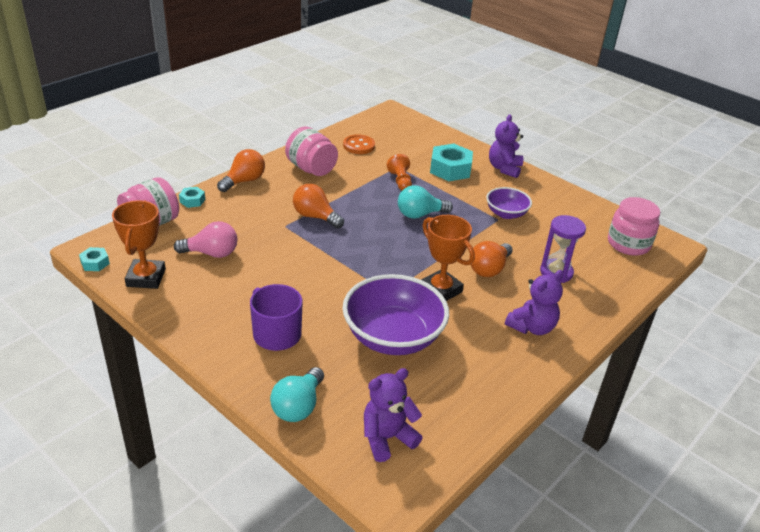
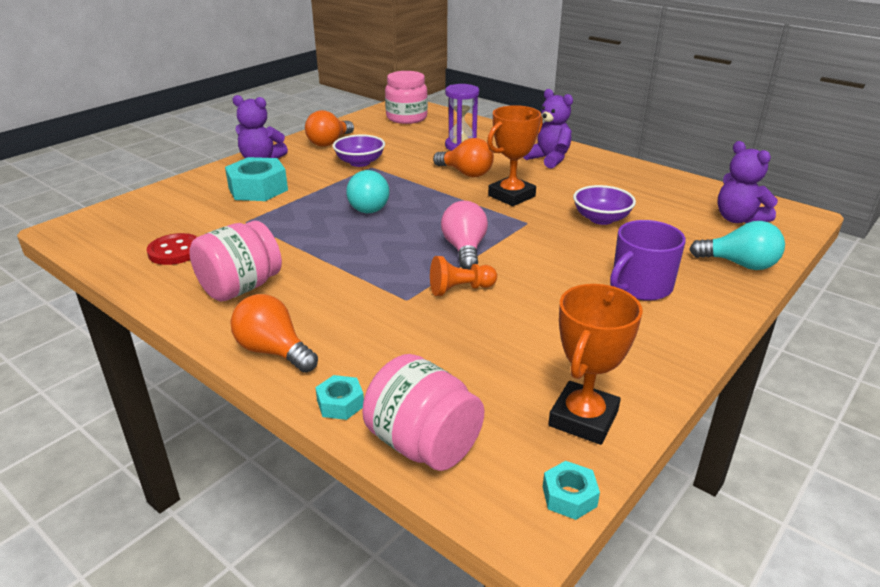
camera: 90 degrees left, 5 degrees down
orange trophy [112,200,166,289] -> orange trophy turned 60 degrees counterclockwise [548,284,643,445]
pink light bulb [174,221,237,258] -> pink light bulb moved to [441,201,488,270]
orange light bulb [293,184,344,228] -> orange light bulb moved to [305,110,354,147]
purple bowl [342,274,449,355] -> purple bowl [573,185,636,225], size x0.54
orange button [343,135,375,154] -> red button [147,233,197,265]
orange pawn [387,154,412,191] -> orange pawn moved to [430,256,497,296]

